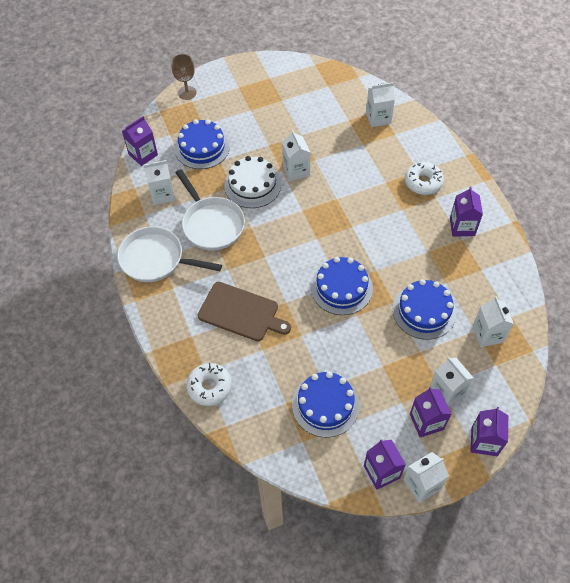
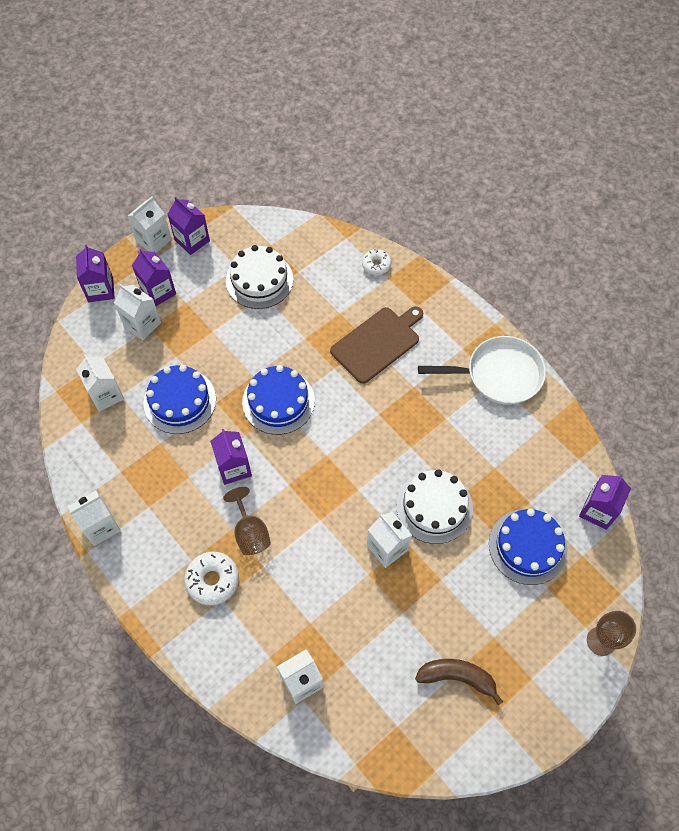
camera: 160 degrees right, 5 degrees up
white carton [144,160,175,205] -> white carton moved to [68,491,121,546]
white pan [175,169,245,251] -> none
white donut [186,363,232,406] -> white donut [362,249,391,275], size x0.65
brown cutting board [198,282,291,341] -> brown cutting board turned 135 degrees clockwise [330,306,423,384]
blue cake [292,371,360,437] -> white cake [226,245,293,309]
purple carton [450,187,483,236] -> purple carton moved to [210,429,252,485]
none -> brown goblet [223,487,271,555]
none -> brown banana [415,659,503,705]

